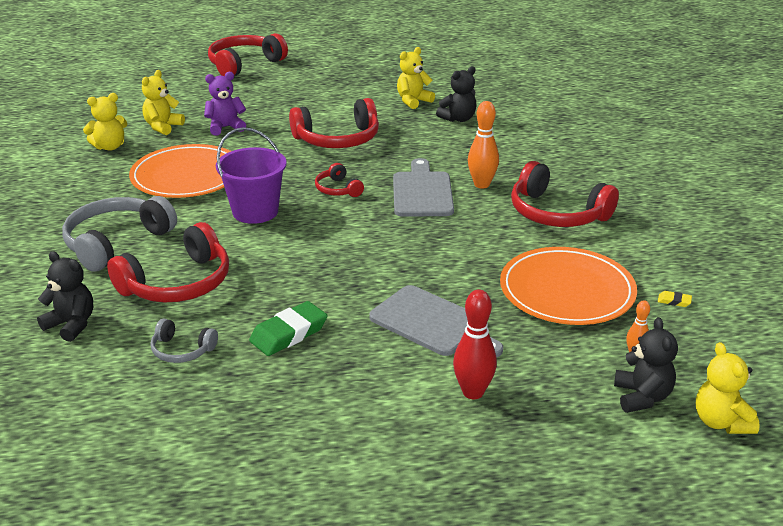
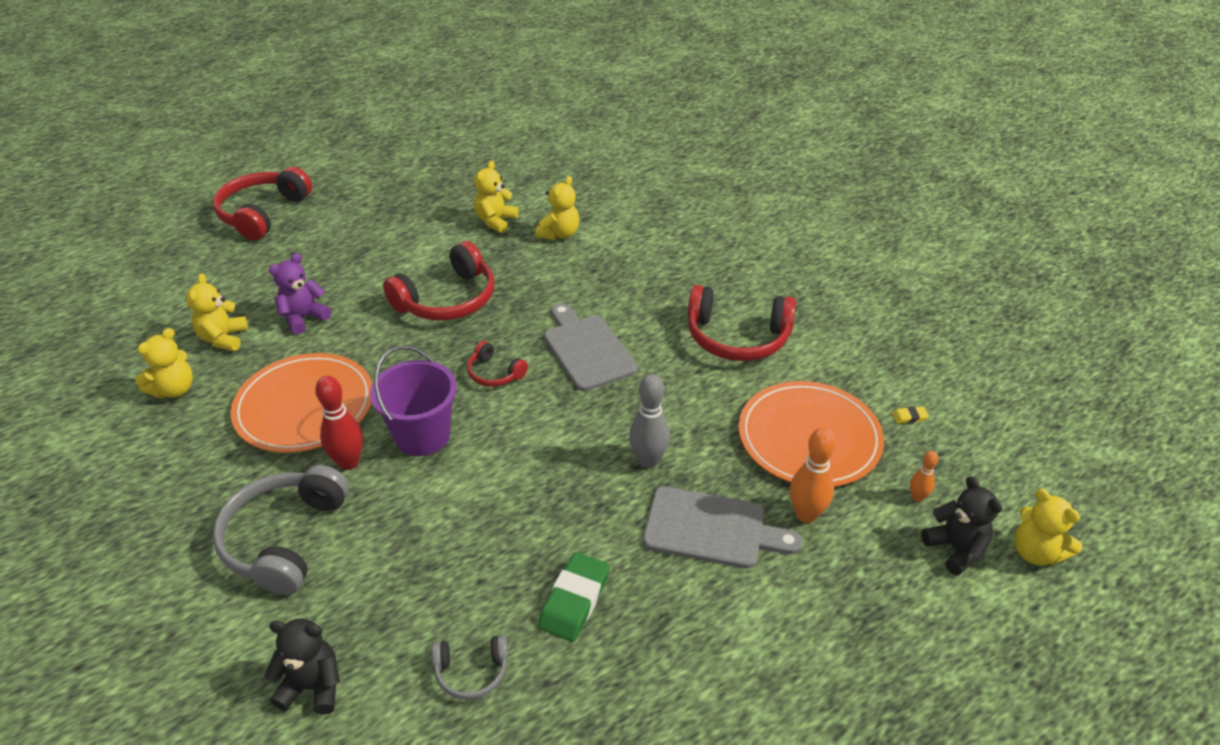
camera: 25 degrees left, 10 degrees up
red headphones [107,222,229,303] -> none
black teddy bear [436,66,477,122] -> yellow teddy bear [535,176,579,240]
red bowling pin [453,290,497,399] -> red bowling pin moved to [315,376,363,470]
orange bowling pin [468,101,499,189] -> orange bowling pin moved to [790,427,836,523]
none -> grey bowling pin [629,374,670,468]

